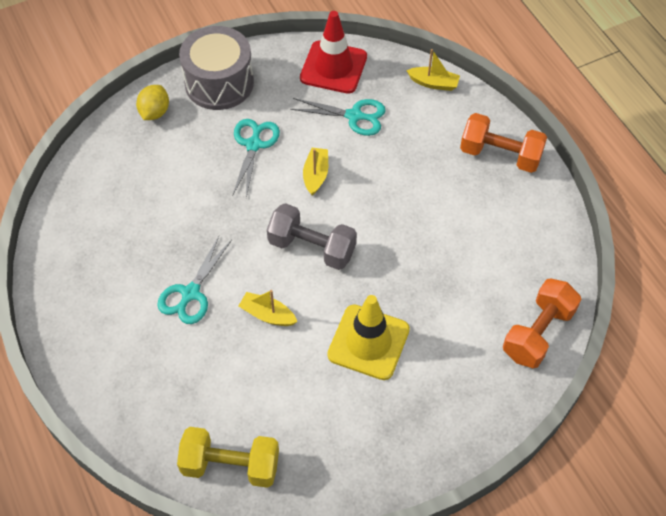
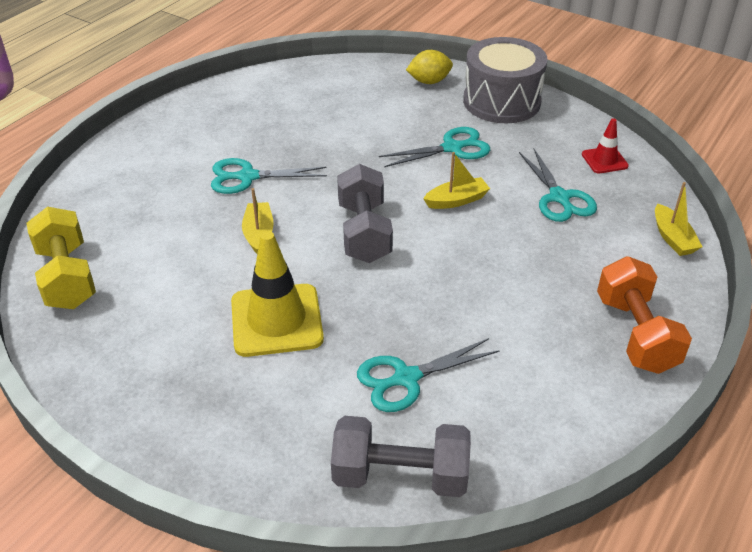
camera: 60 degrees right, 15 degrees down
red traffic cone [300,11,367,94] -> red traffic cone [582,118,629,173], size x0.52
orange dumbbell [503,279,581,368] -> grey dumbbell [331,416,471,497]
none -> turquoise scissors [357,338,500,412]

